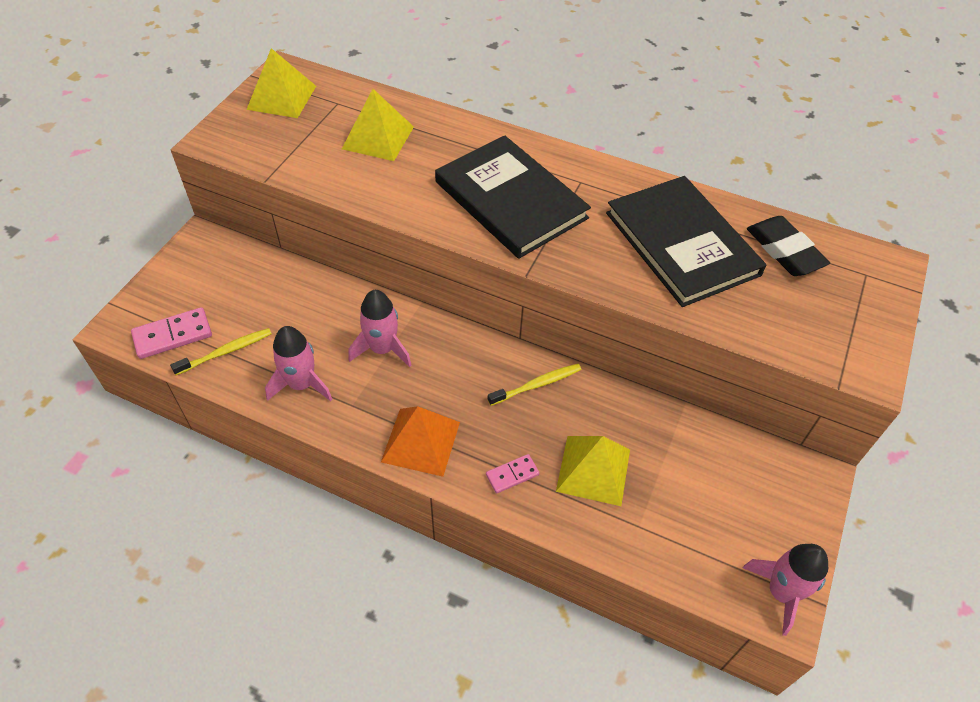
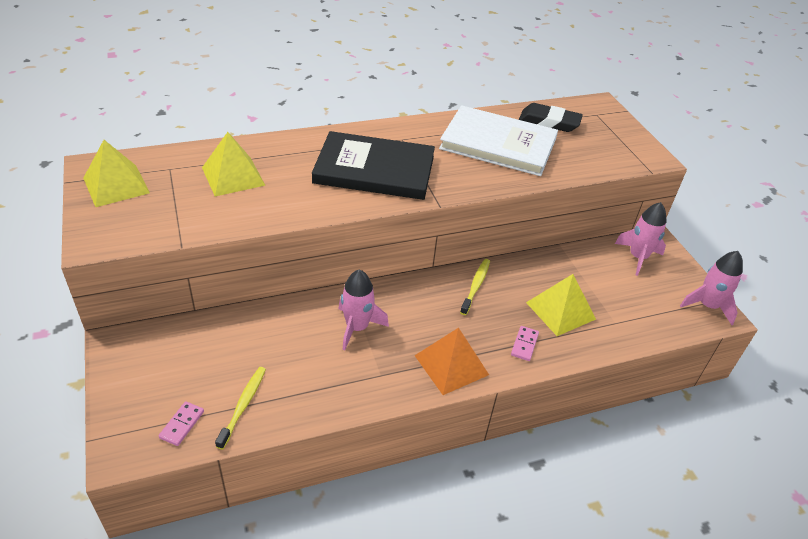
camera: 45 degrees left, 10 degrees down
pink domino [131,307,212,359] -> pink domino [159,401,204,446], size x0.61
pink rocket [265,326,333,402] -> pink rocket moved to [615,202,667,276]
black book [606,176,766,307] -> white book [439,105,558,176]

